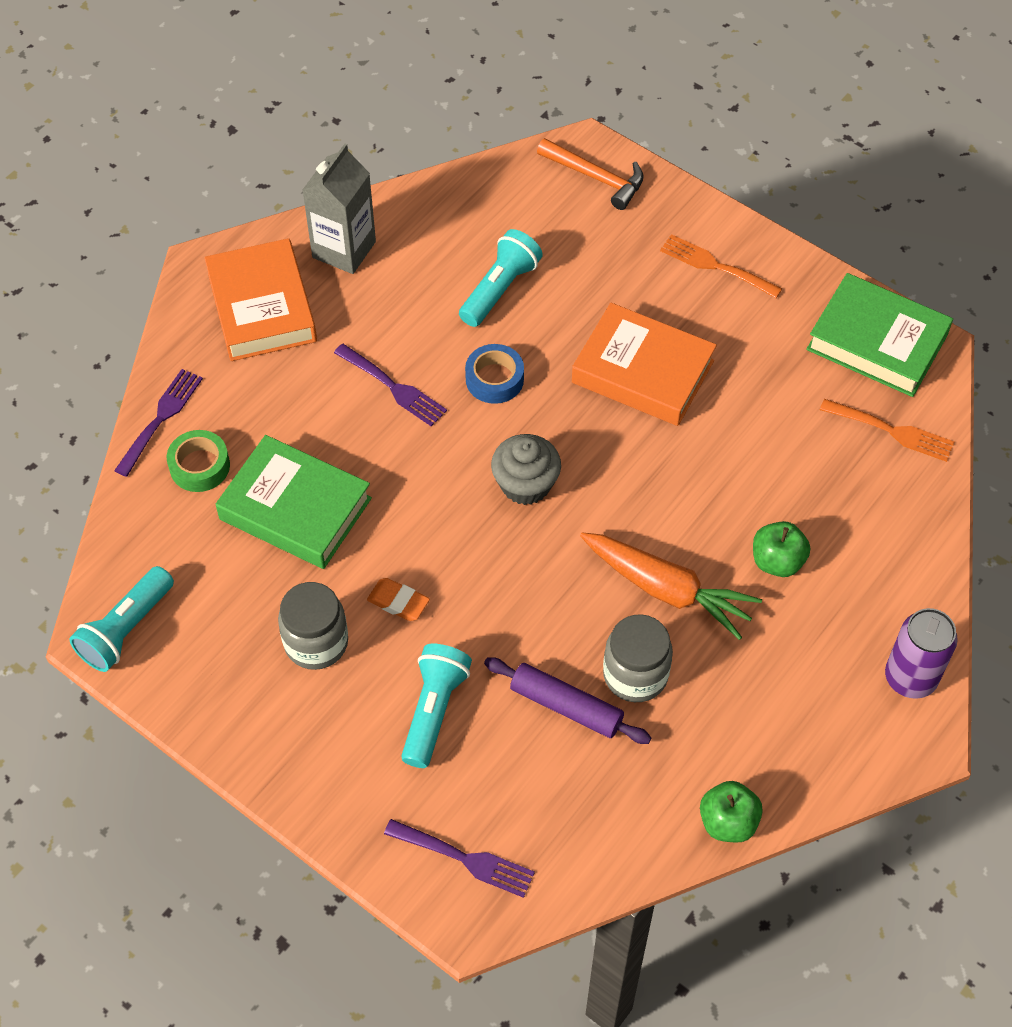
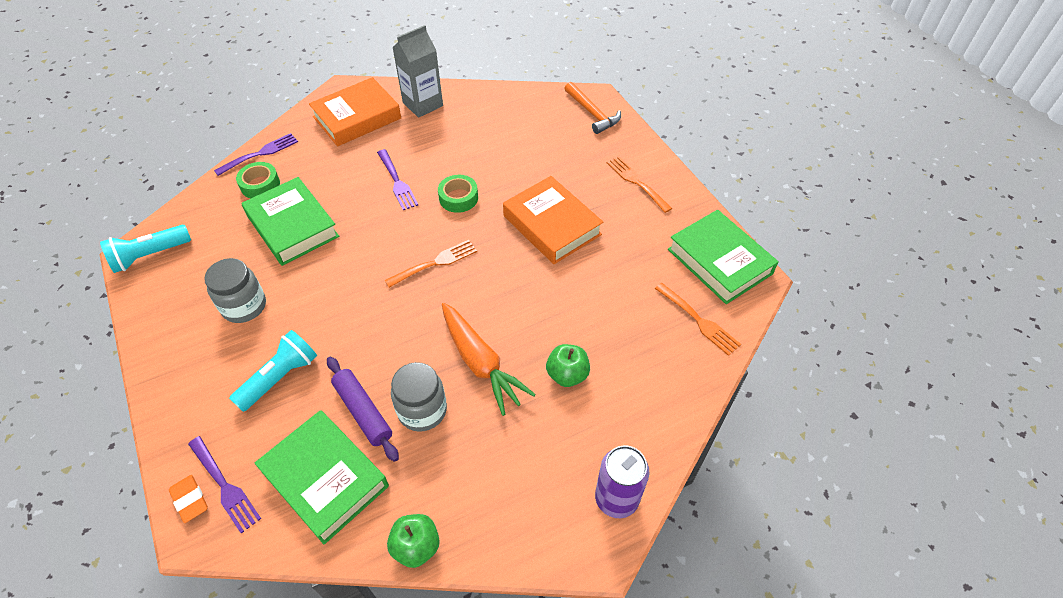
camera: 25 degrees right, 5 degrees down
orange book [204,238,317,361] -> orange book turned 45 degrees clockwise [309,77,401,146]
orange eraser [367,578,430,621] -> orange eraser moved to [169,475,208,523]
turquoise flashlight [459,229,543,327] -> none
blue tape [465,344,524,404] -> green tape [438,175,478,213]
grey cupcake [491,434,561,505] -> orange fork [385,240,477,288]
none -> green book [255,410,389,544]

